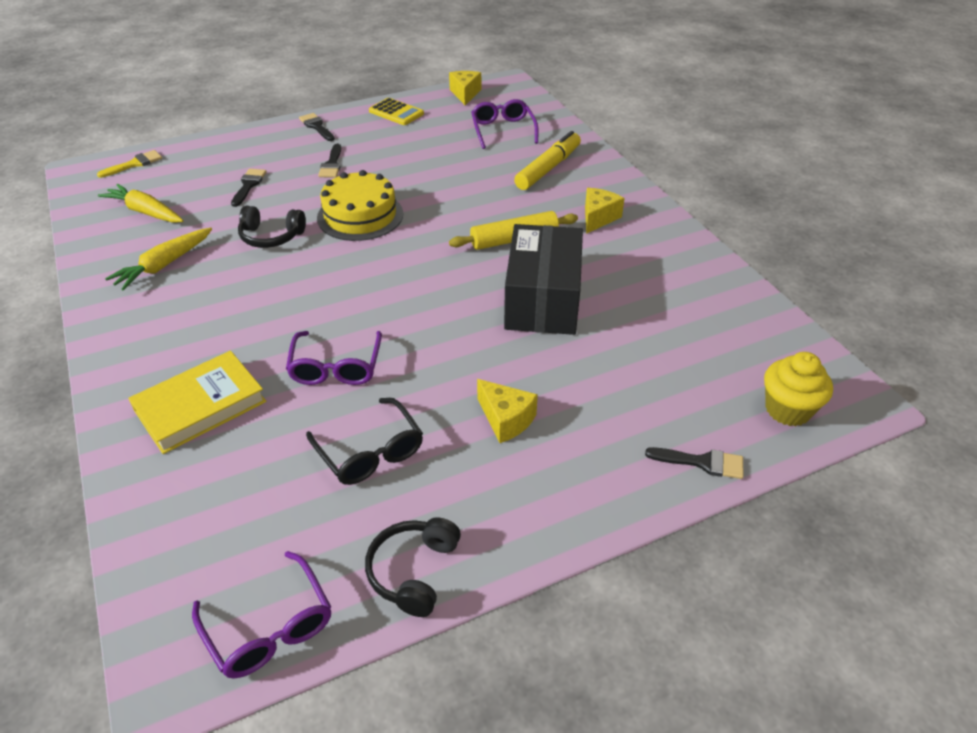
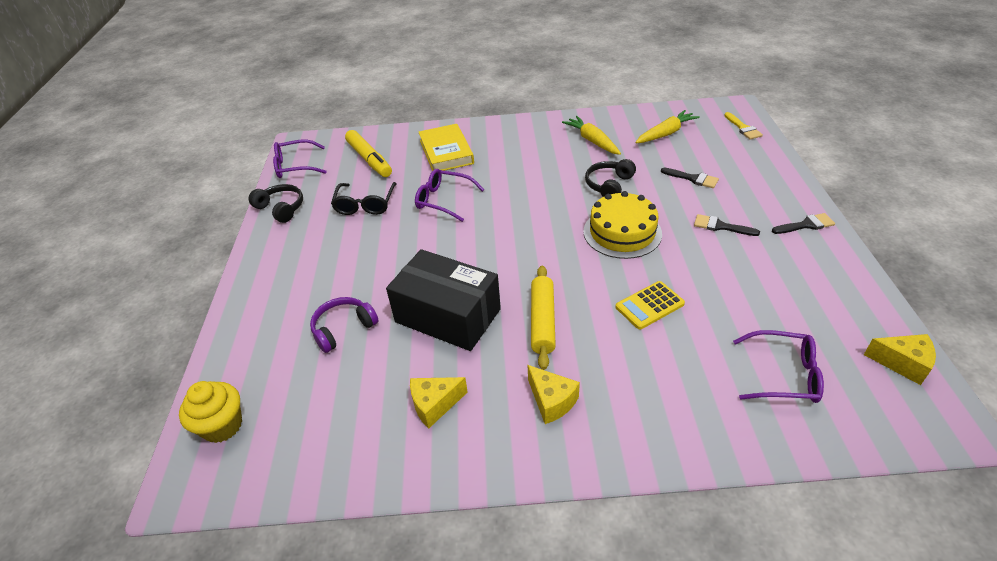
camera: 115 degrees right, 0 degrees up
black glasses [306,398,423,485] -> black glasses turned 75 degrees counterclockwise [331,182,397,215]
yellow calculator [369,98,424,125] -> yellow calculator moved to [615,281,685,330]
yellow cheese [477,379,538,443] -> yellow cheese moved to [410,377,468,429]
yellow marker [514,131,581,190] -> yellow marker moved to [345,130,392,177]
black brush [645,447,743,479] -> none
none -> purple headphones [310,297,378,353]

